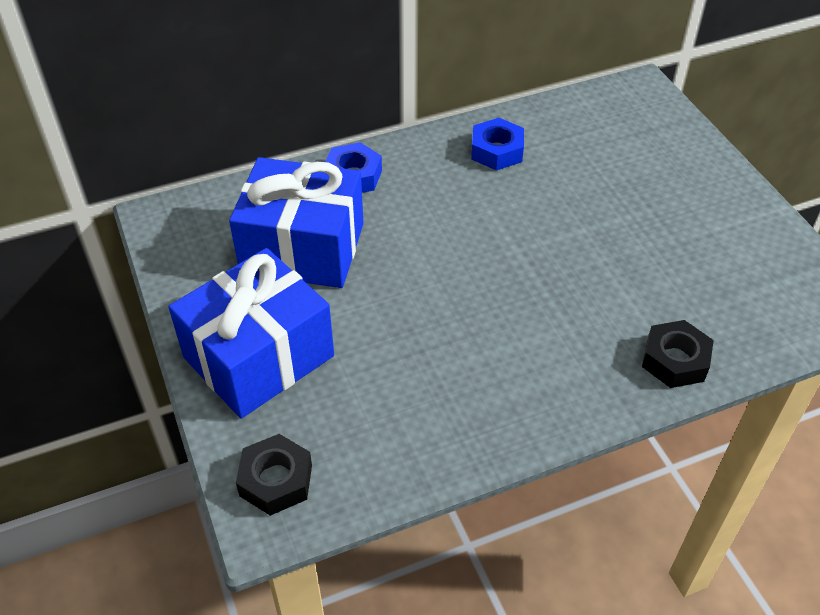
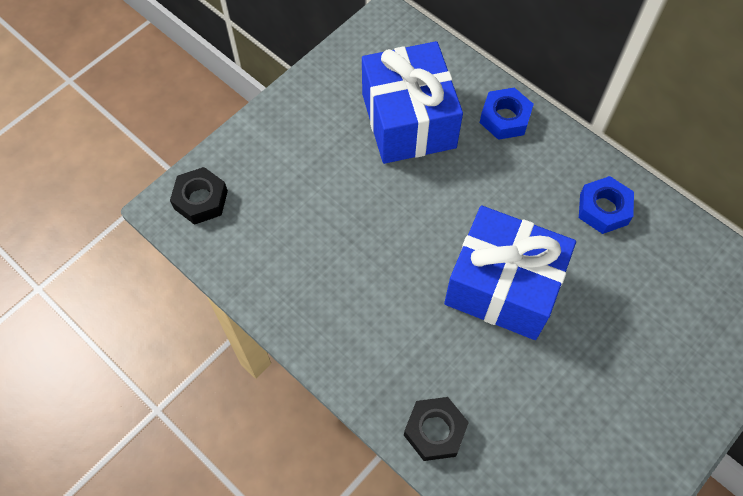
camera: 65 degrees right, 15 degrees up
blue gift [168,248,334,419] -> blue gift moved to [444,206,576,340]

